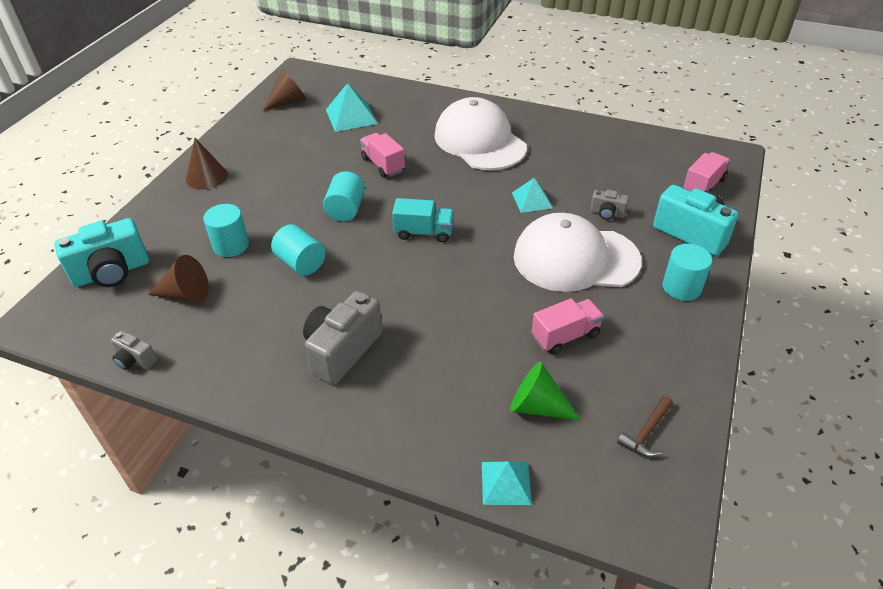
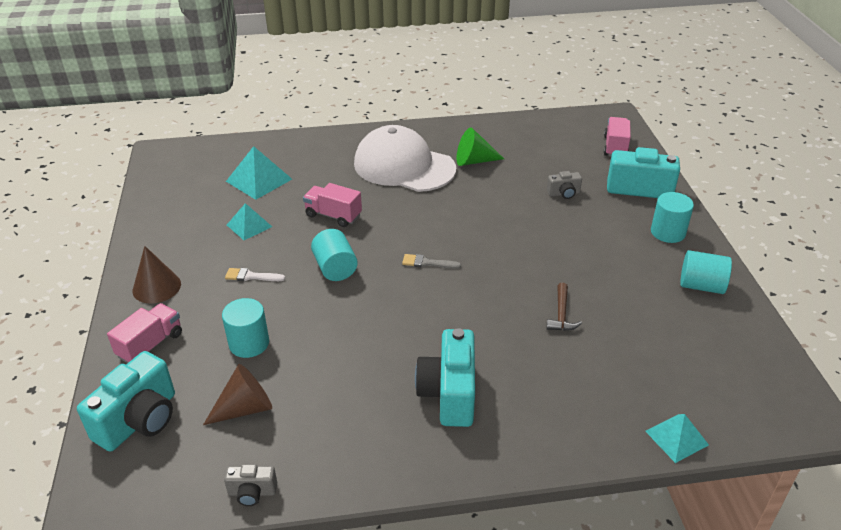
camera: 30 degrees left, 5 degrees down
brown cone [263,70,306,111] -> none
turquoise cylinder [271,224,326,276] -> turquoise cylinder moved to [680,250,732,294]
grey camera [303,291,382,385] -> turquoise camera [415,328,475,427]
turquoise truck [392,198,454,242] -> grey brush [402,254,461,269]
green cone [510,362,581,421] -> green cone moved to [457,128,504,166]
turquoise pyramid [512,178,553,213] -> turquoise pyramid moved to [227,203,272,240]
white cap [514,213,642,292] -> none
pink truck [532,298,604,355] -> pink truck moved to [107,303,182,363]
brown hammer [617,396,673,457] -> brown hammer moved to [546,283,582,331]
none -> white brush [225,268,285,281]

